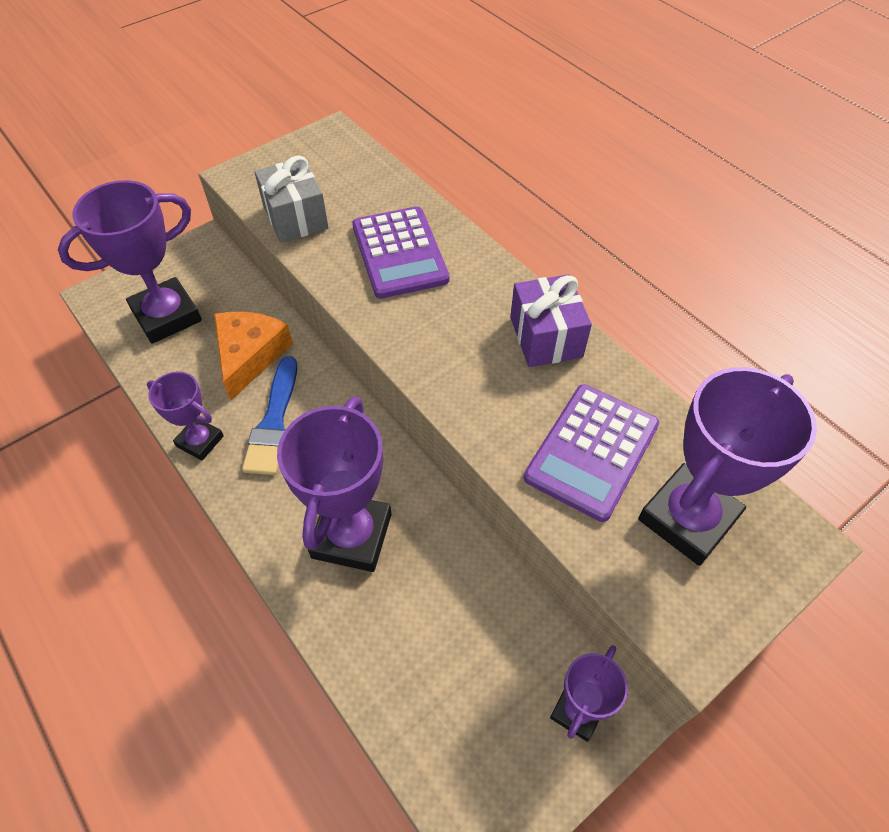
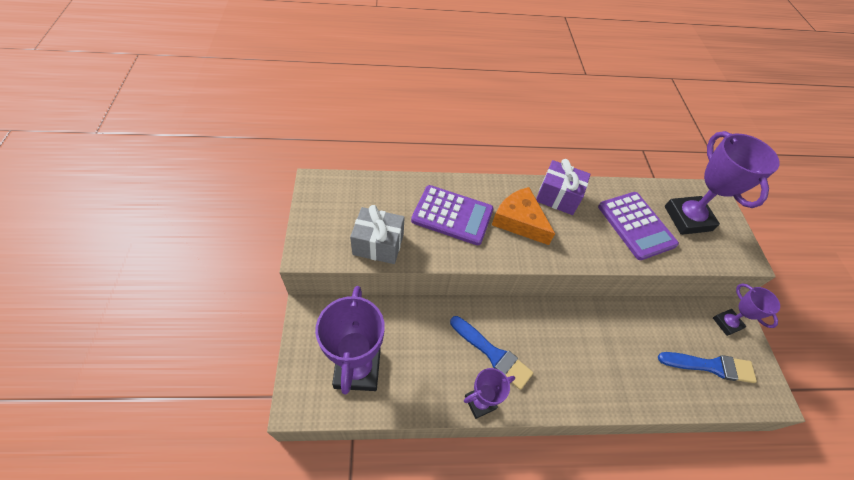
camera: 60 degrees left, 0 degrees up
orange cheese [214,312,293,400] -> orange cheese moved to [492,187,555,245]
purple trophy [277,396,392,572] -> none
none -> blue brush [658,352,757,383]

